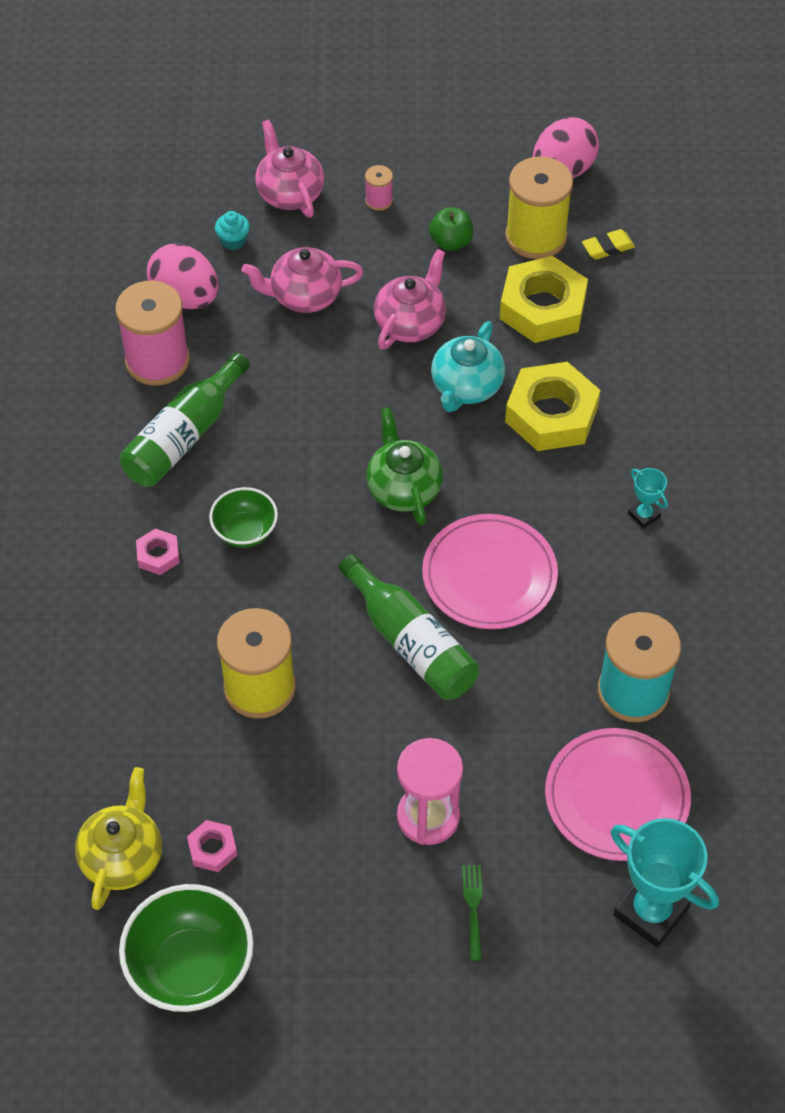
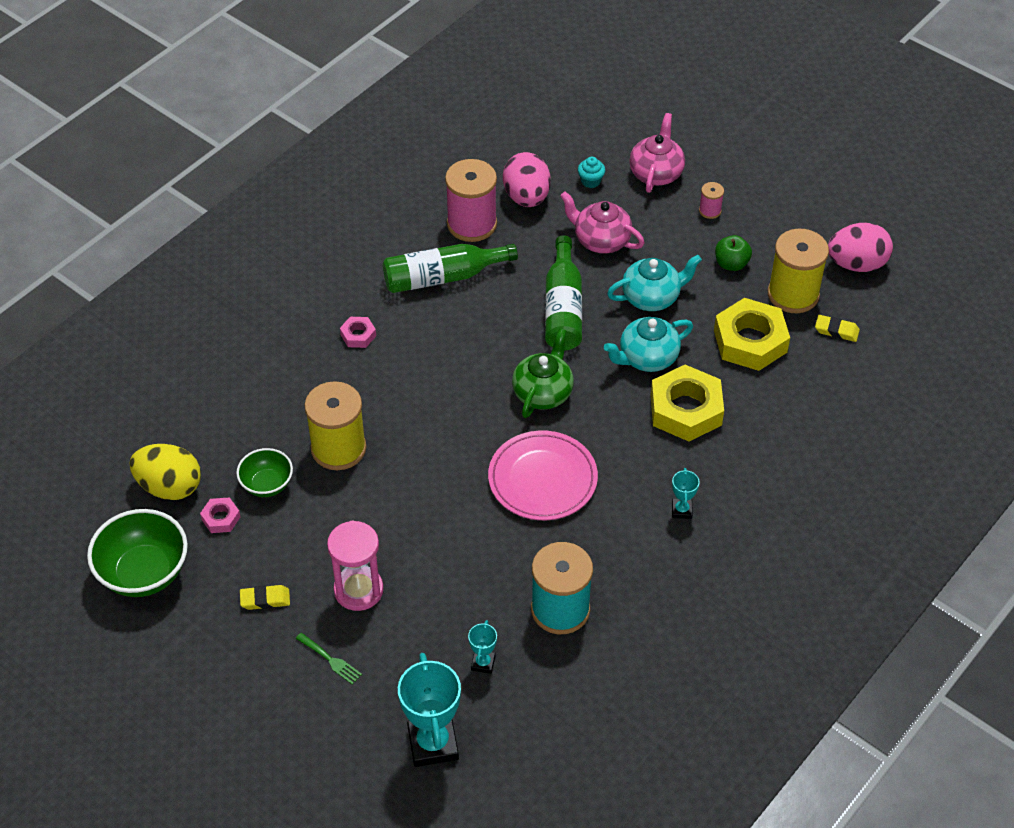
camera: 40 degrees right, 5 degrees down
yellow teapot [75,767,162,910] -> yellow egg [130,444,201,500]
green bowl [209,487,278,548] -> green bowl moved to [236,448,293,497]
green bottle [338,554,479,700] -> green bottle moved to [545,235,582,351]
pink teapot [374,249,446,349] -> turquoise teapot [607,255,702,311]
green fork [462,865,482,960] -> green fork turned 90 degrees clockwise [296,633,362,685]
pink plate [545,728,691,861] -> turquoise trophy [468,620,497,674]
none -> yellow eraser [240,585,290,610]

